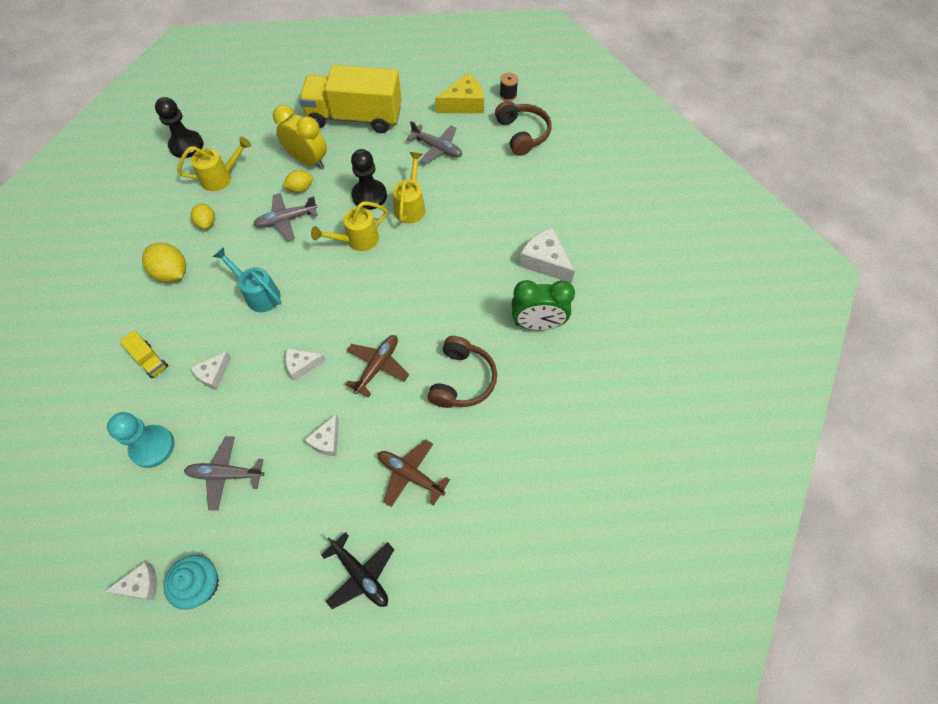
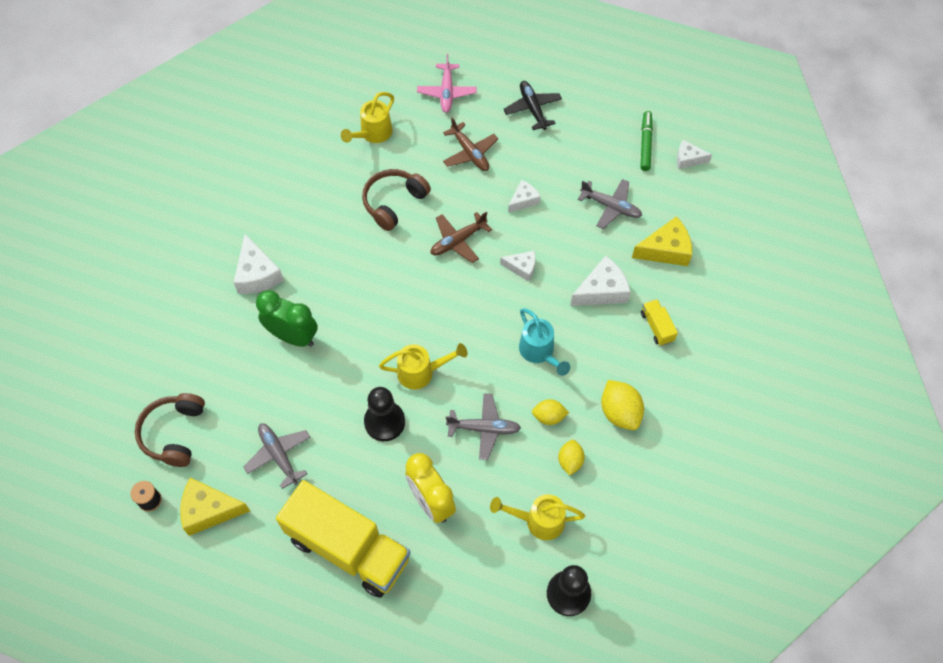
camera: 155 degrees left, 0 degrees up
turquoise pawn [107,412,174,468] -> yellow cheese [632,216,692,266]
turquoise cupcake [163,555,219,610] -> green marker [641,111,653,171]
white cheese [190,351,231,390] -> white cheese [570,255,630,306], size x1.63
yellow lemon [282,170,313,193] -> yellow lemon moved to [532,399,569,425]
yellow watering can [393,152,425,223] -> yellow watering can moved to [341,92,394,143]
green clock [512,280,575,330] -> green clock moved to [256,290,318,347]
none -> pink plane [417,54,477,113]

